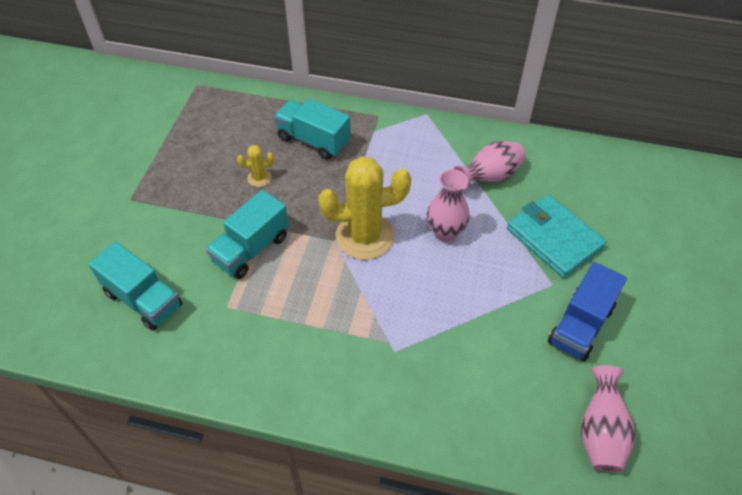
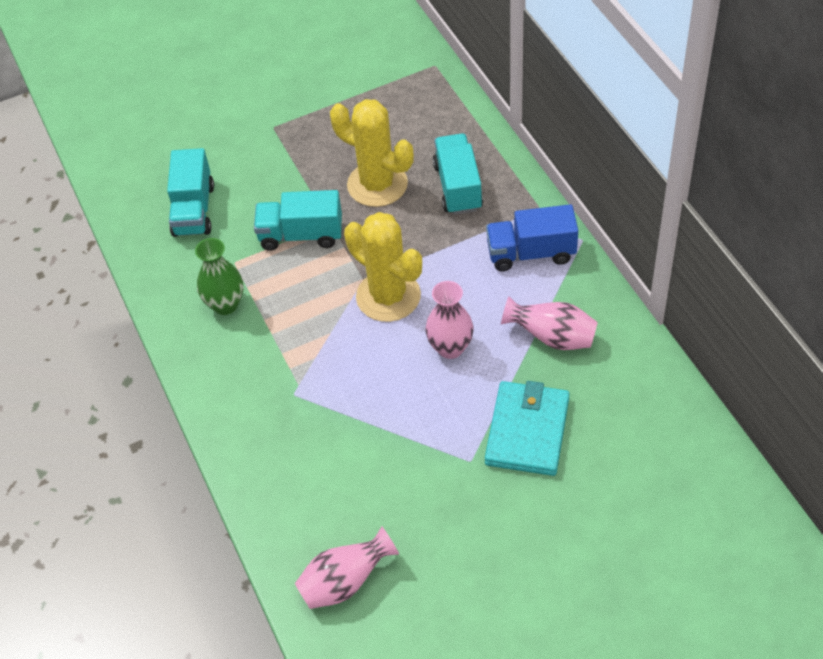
camera: 55 degrees right, 0 degrees up
yellow cactus [237,145,274,187] -> yellow cactus [330,99,414,207], size x2.29
blue truck [548,262,627,361] -> blue truck moved to [486,204,578,271]
none -> green vase [195,238,244,315]

